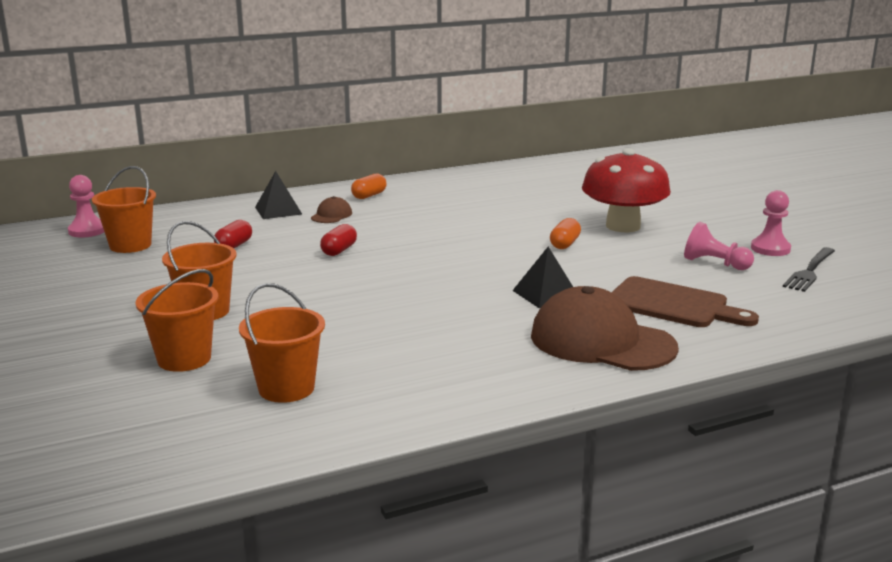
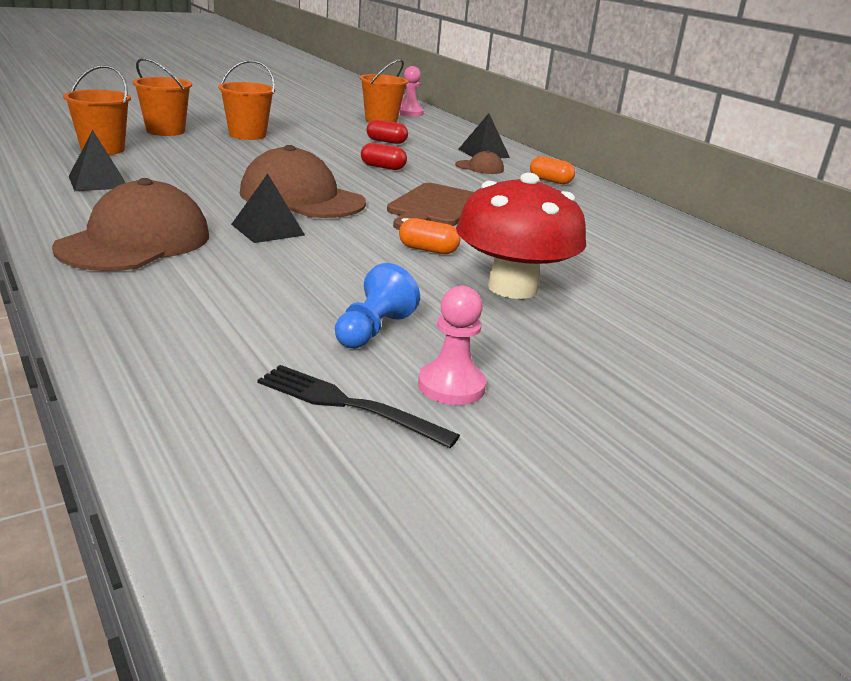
camera: 80 degrees right, 5 degrees up
brown cutting board [611,276,759,327] -> brown cutting board moved to [387,183,474,230]
pink pawn [684,222,754,270] -> blue pawn [335,263,420,348]
none -> black pyramid [69,130,125,191]
none -> brown cap [240,145,366,218]

